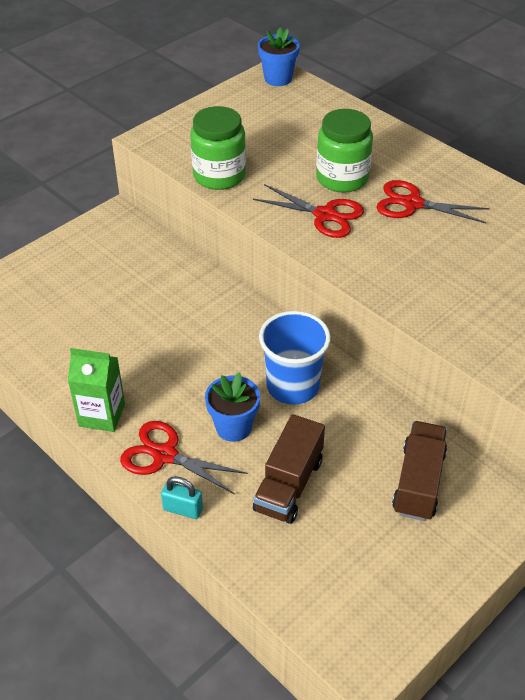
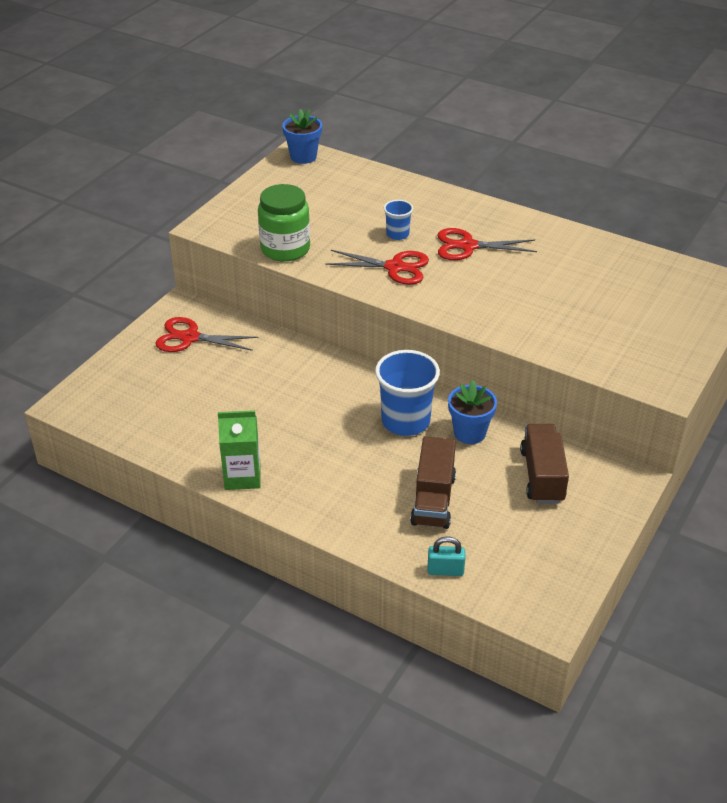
camera: 15 degrees left, 5 degrees down
red scissors [120,421,248,494] -> red scissors moved to [155,317,258,352]
turquoise padlock [161,476,203,519] -> turquoise padlock moved to [428,536,465,576]
blue flower pot [205,372,260,442] -> blue flower pot moved to [448,380,497,444]
green jar [316,109,373,193] -> blue cup [384,200,413,240]

